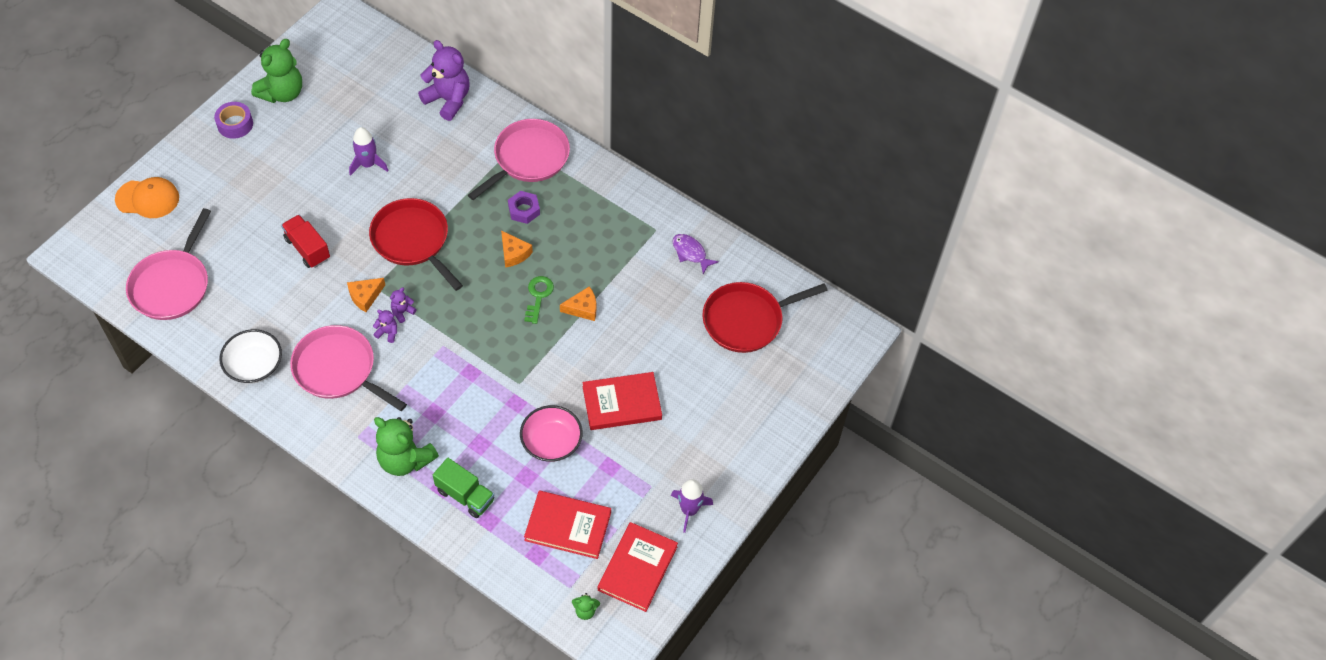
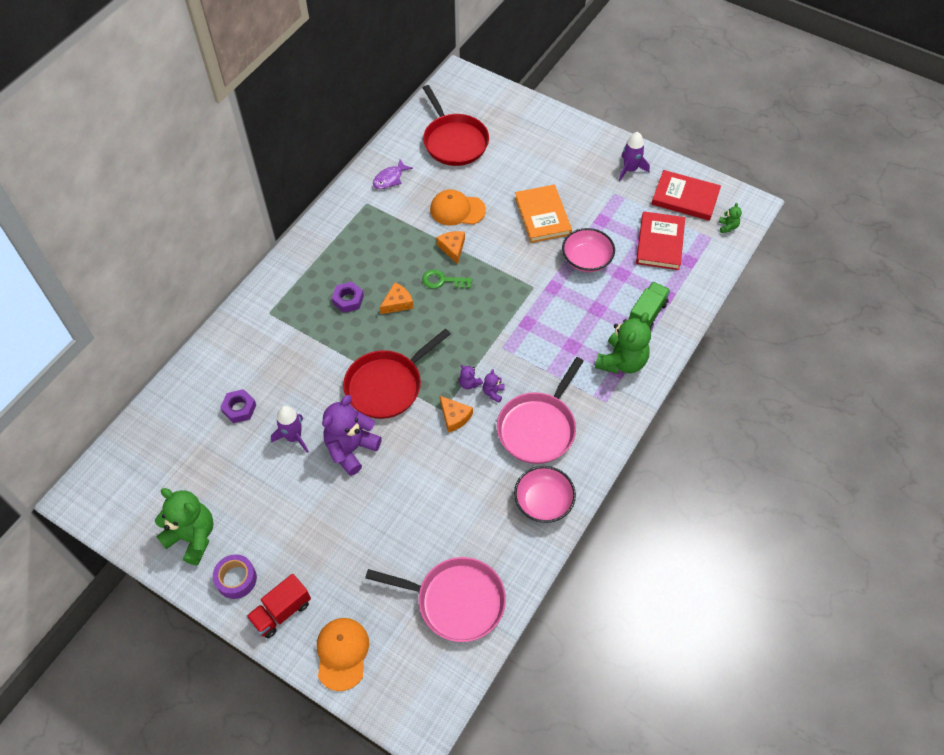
camera: 90 degrees left, 0 degrees up
white bowl [219,329,282,384] -> pink bowl [514,466,576,523]
red truck [281,215,330,268] -> red truck moved to [246,574,311,639]
purple teddy bear [418,40,470,121] -> purple teddy bear moved to [322,395,382,476]
pink pan [468,119,570,200] -> none
red book [582,372,662,430] -> orange book [515,185,572,243]
none -> purple nut [220,389,256,423]
none -> orange cap [430,190,486,225]

